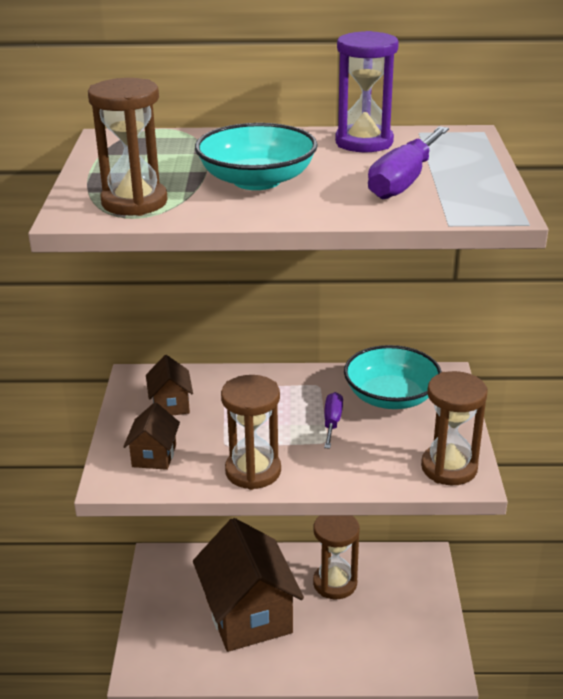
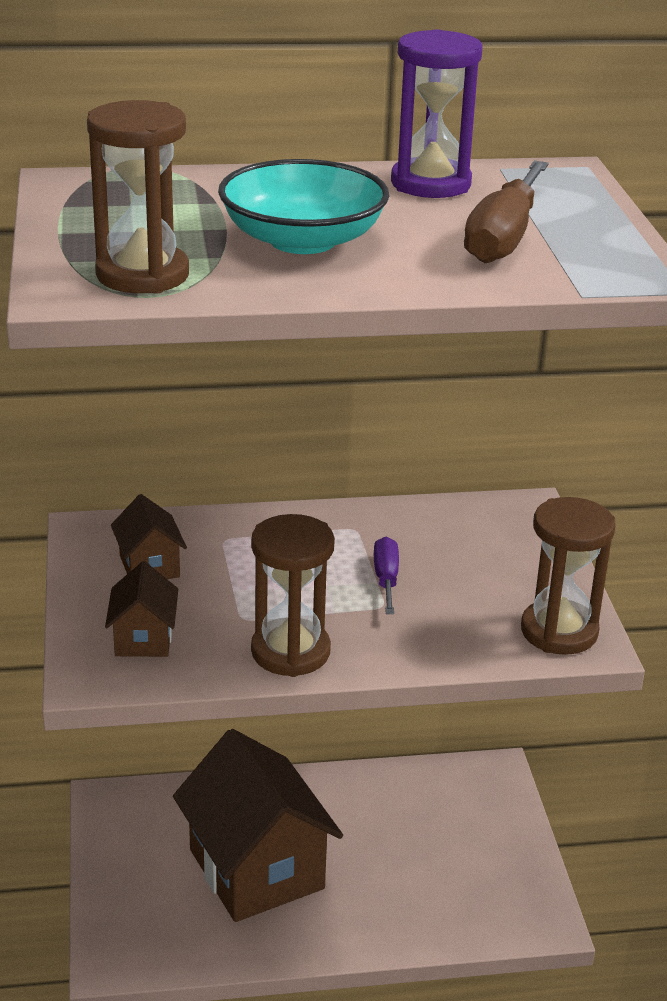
camera: 10 degrees left, 0 degrees up
brown hourglass [313,515,360,599] -> none
turquoise bowl [344,345,442,409] -> none
purple screwdriver [368,126,449,199] -> brown screwdriver [464,160,549,263]

